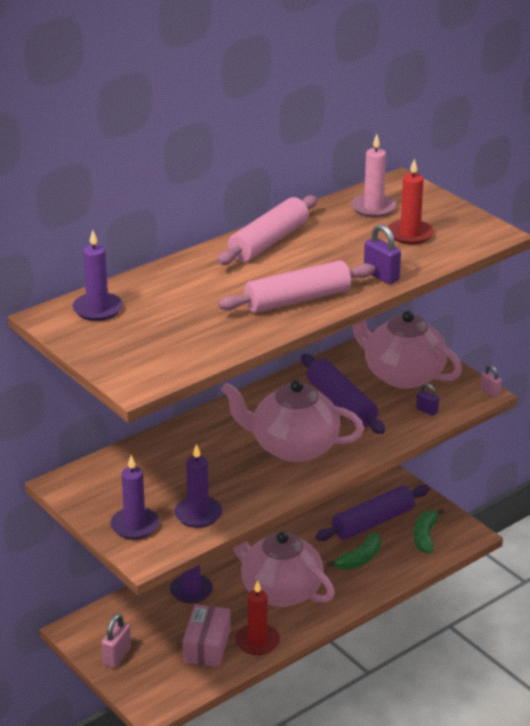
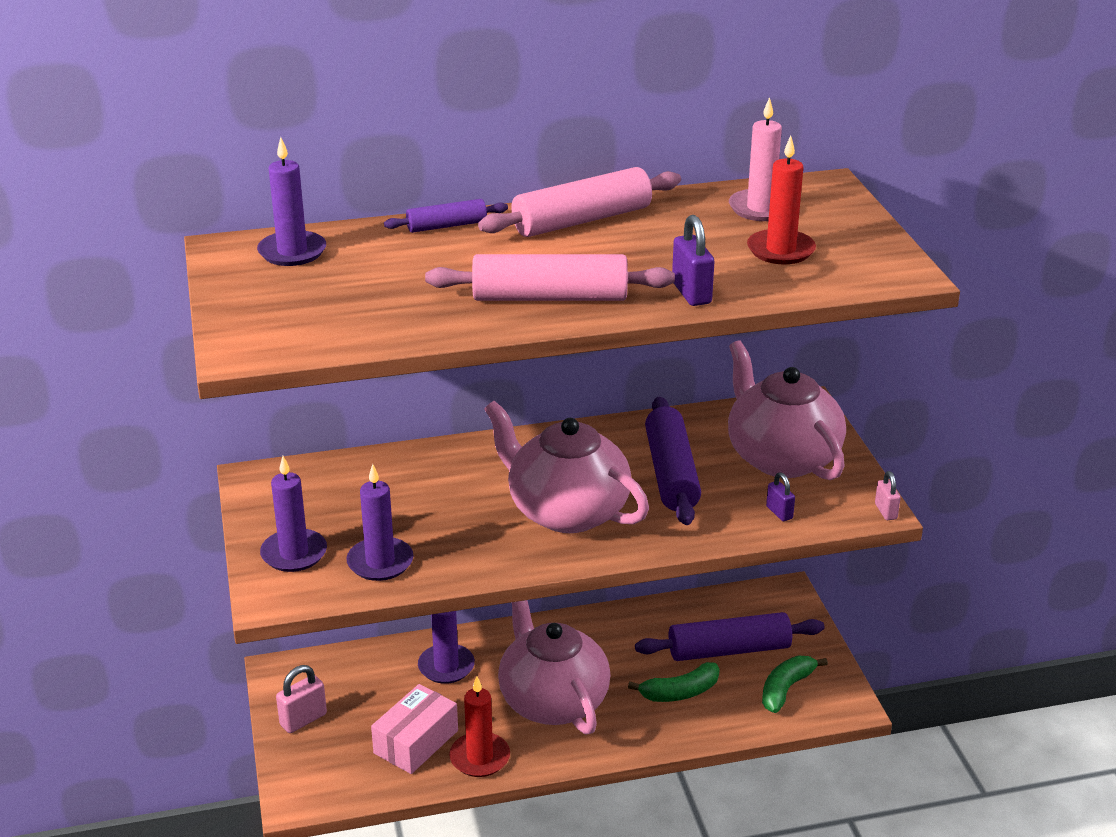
camera: 25 degrees right, 0 degrees up
none -> purple rolling pin [384,199,508,233]

